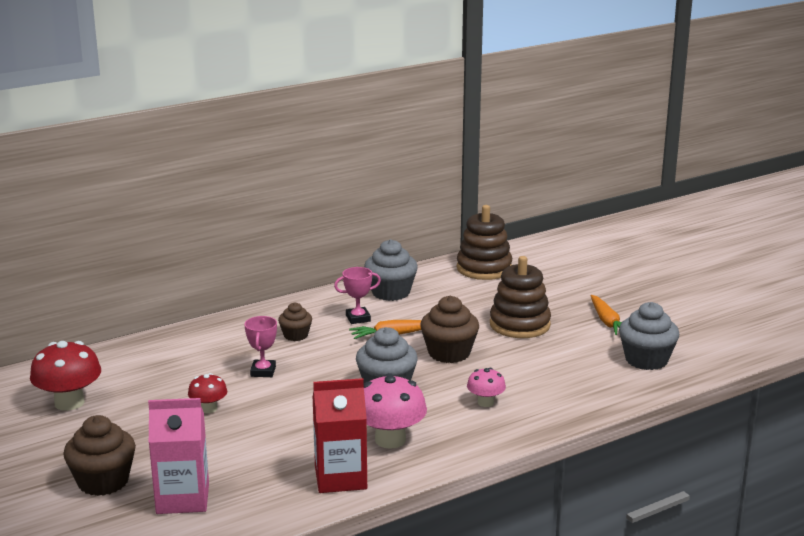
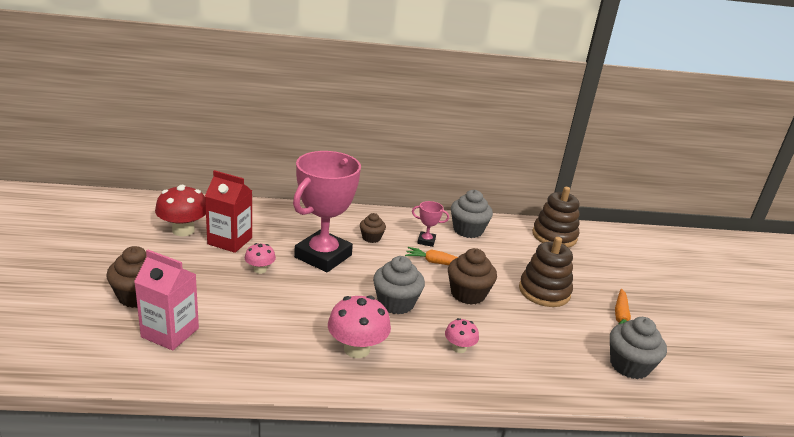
camera: 25 degrees right, 5 degrees up
red mushroom [188,373,227,413] -> pink mushroom [245,243,276,274]
pink trophy [244,316,277,377] -> pink trophy [293,151,361,272], size x2.41
red carton [313,378,367,493] -> red carton moved to [205,170,252,253]

